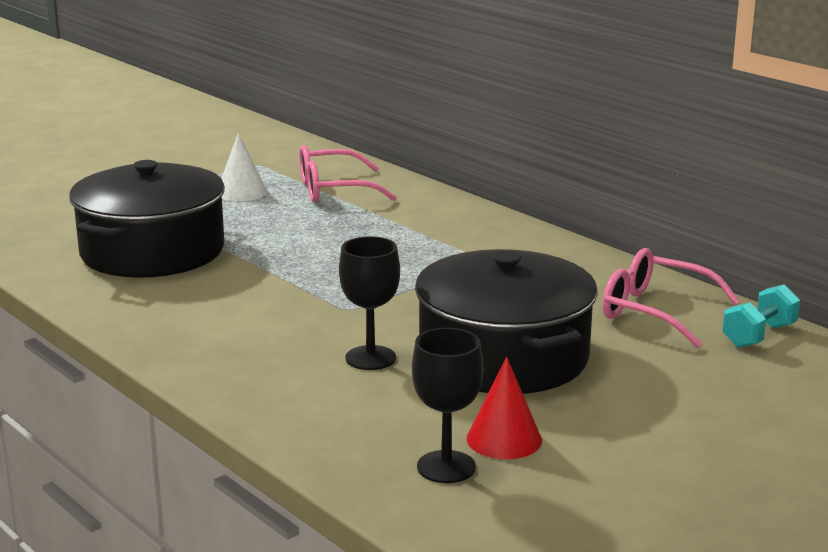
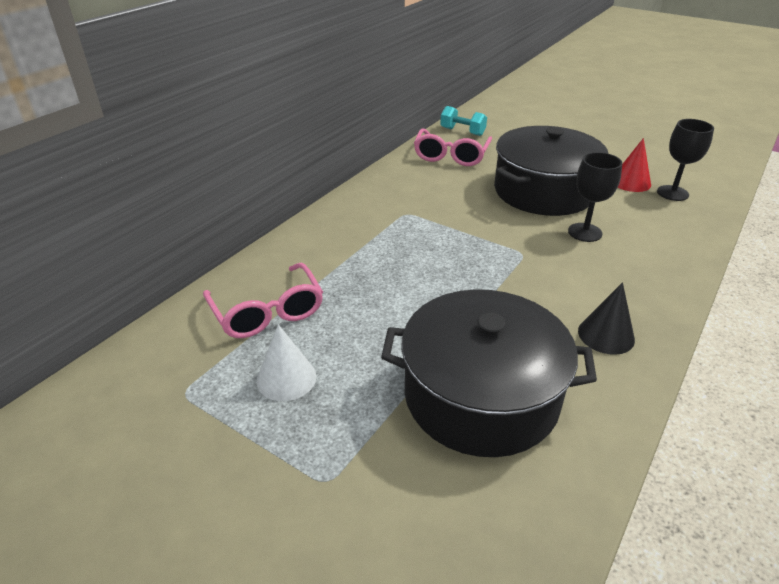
camera: 105 degrees left, 15 degrees up
none -> black cone [578,282,635,355]

